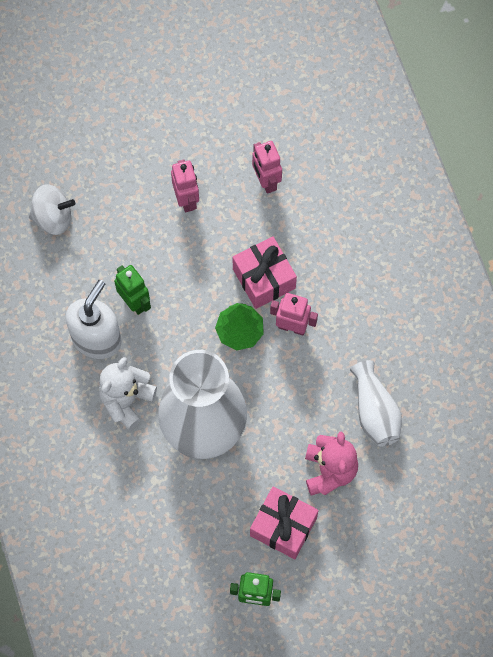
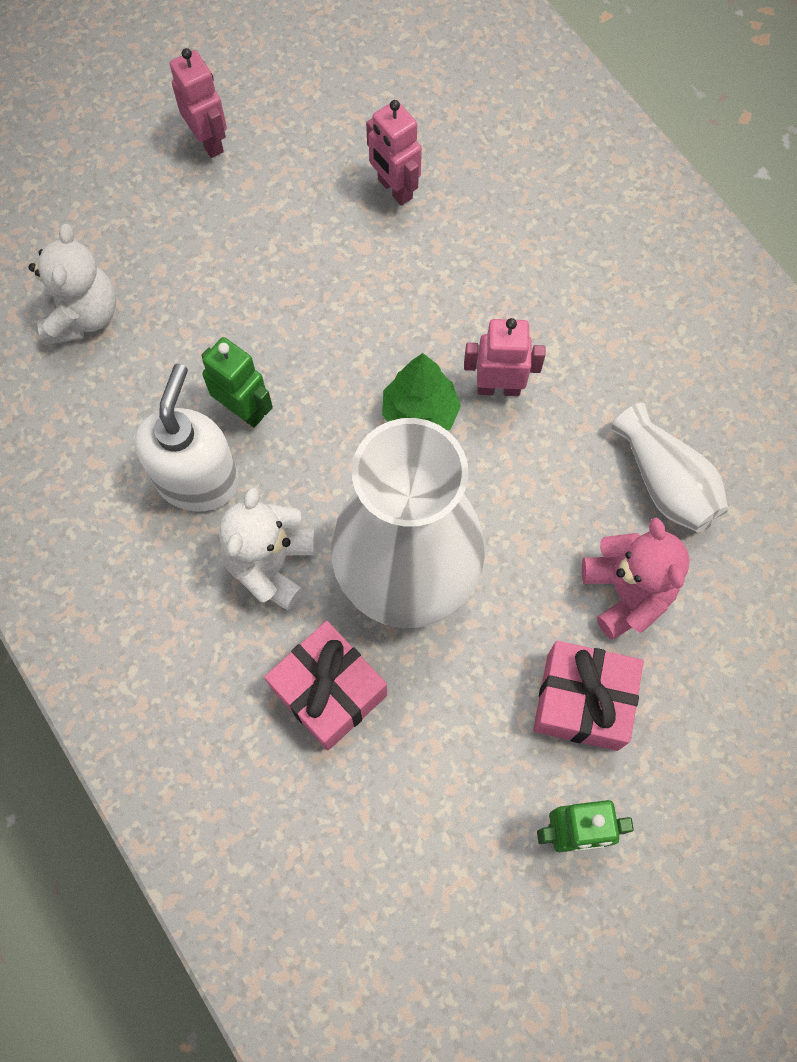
camera: 15 degrees left, 0 degrees up
white spinning top [29,184,75,235] -> white teddy bear [29,224,116,345]
pink robot [171,159,199,212] -> pink robot moved to [170,48,227,158]
pink gift [232,236,297,309] -> pink gift moved to [265,621,387,750]

